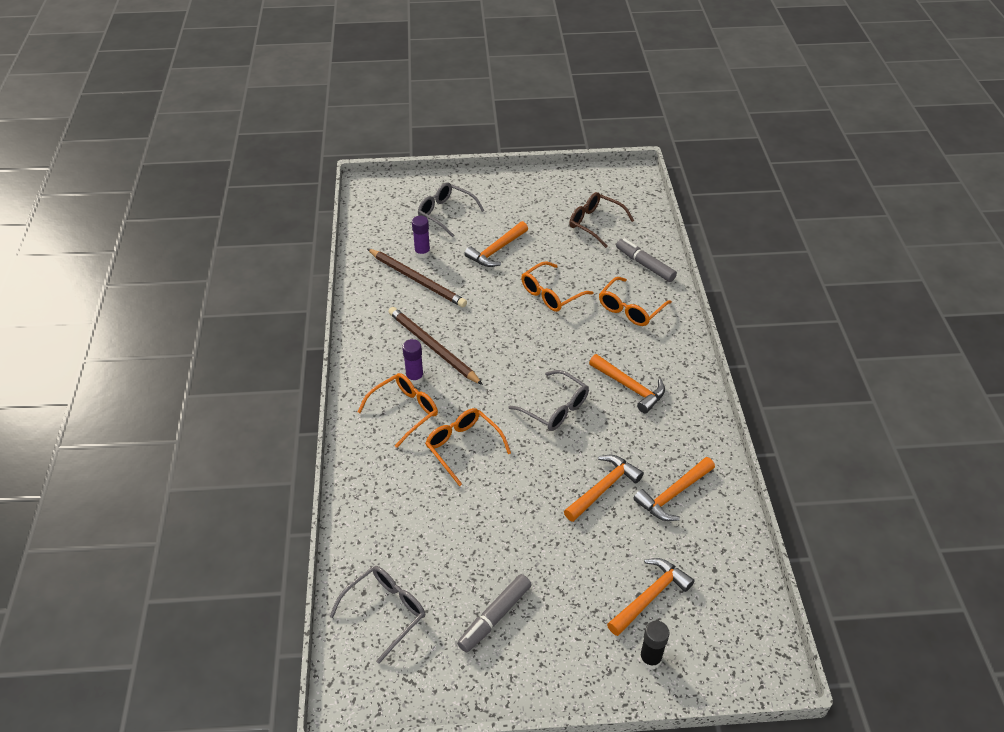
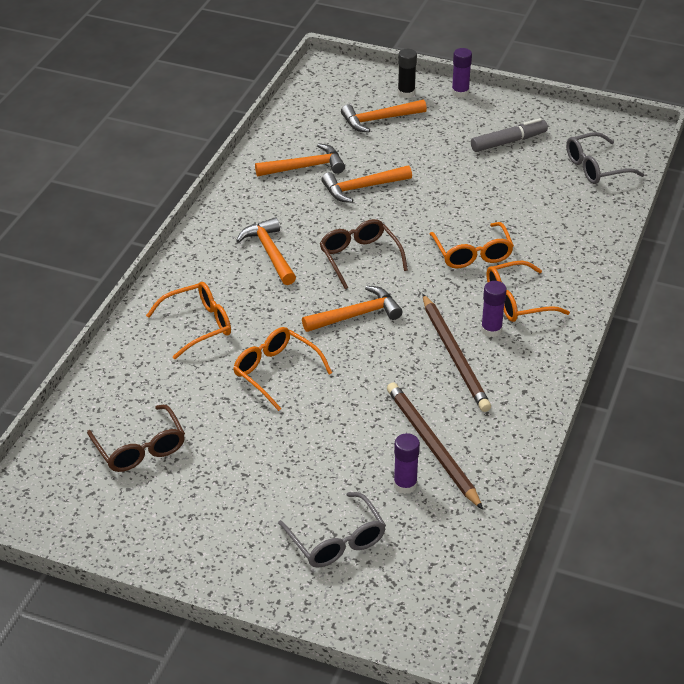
camera: 155 degrees left, 5 degrees down
orange hammer [464,221,528,267] -> orange hammer moved to [302,286,403,332]
grey glasses [508,370,589,431] -> brown glasses [320,219,408,289]
orange glasses [521,262,594,312] -> orange glasses turned 120 degrees counterclockwise [233,327,332,411]
grey marker [616,238,677,282] -> none
none -> purple glue stick [452,48,472,98]

